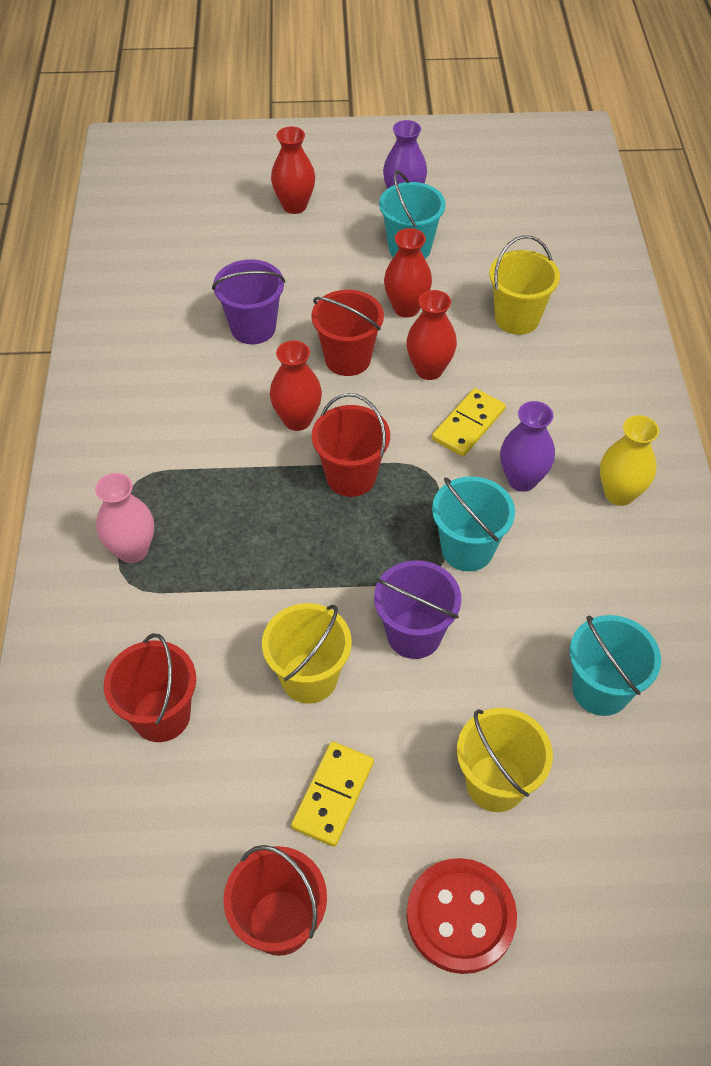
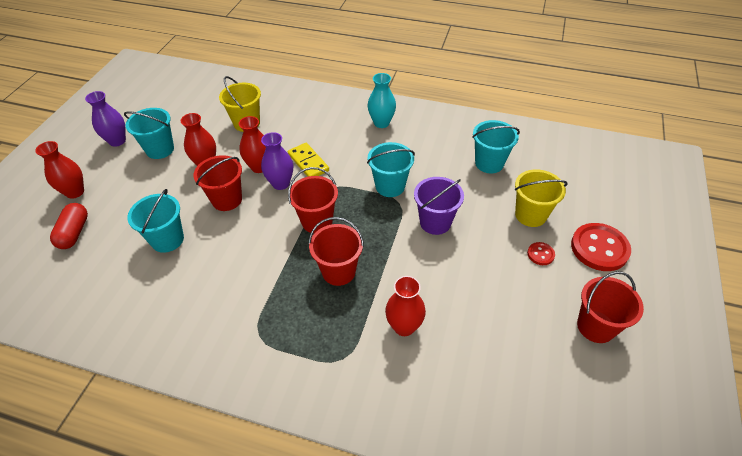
camera: 70 degrees left, 5 degrees down
pink vase [95,473,154,563] -> none
red bucket [104,633,196,742] -> red bucket moved to [308,217,364,286]
purple bucket [212,259,285,344] -> turquoise bucket [127,189,184,253]
yellow bucket [262,603,352,704] -> none
red vase [270,341,322,431] -> red vase moved to [385,276,426,336]
yellow domino [291,741,374,847] -> none
purple vase [500,401,555,492] -> purple vase moved to [261,132,293,190]
yellow vase [600,415,659,506] -> turquoise vase [368,73,396,128]
none -> red capsule [50,203,88,249]
none -> red button [527,242,555,265]

